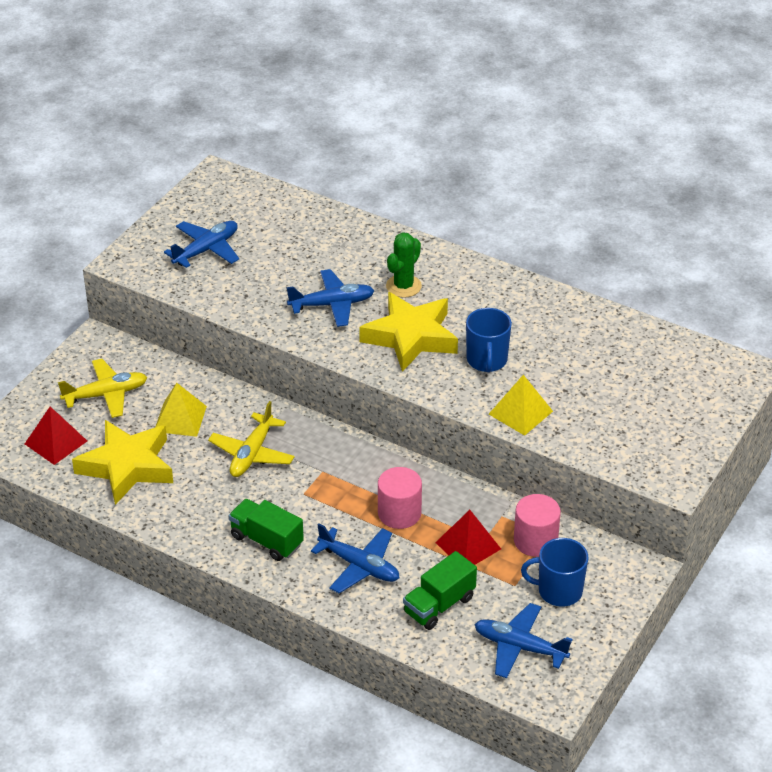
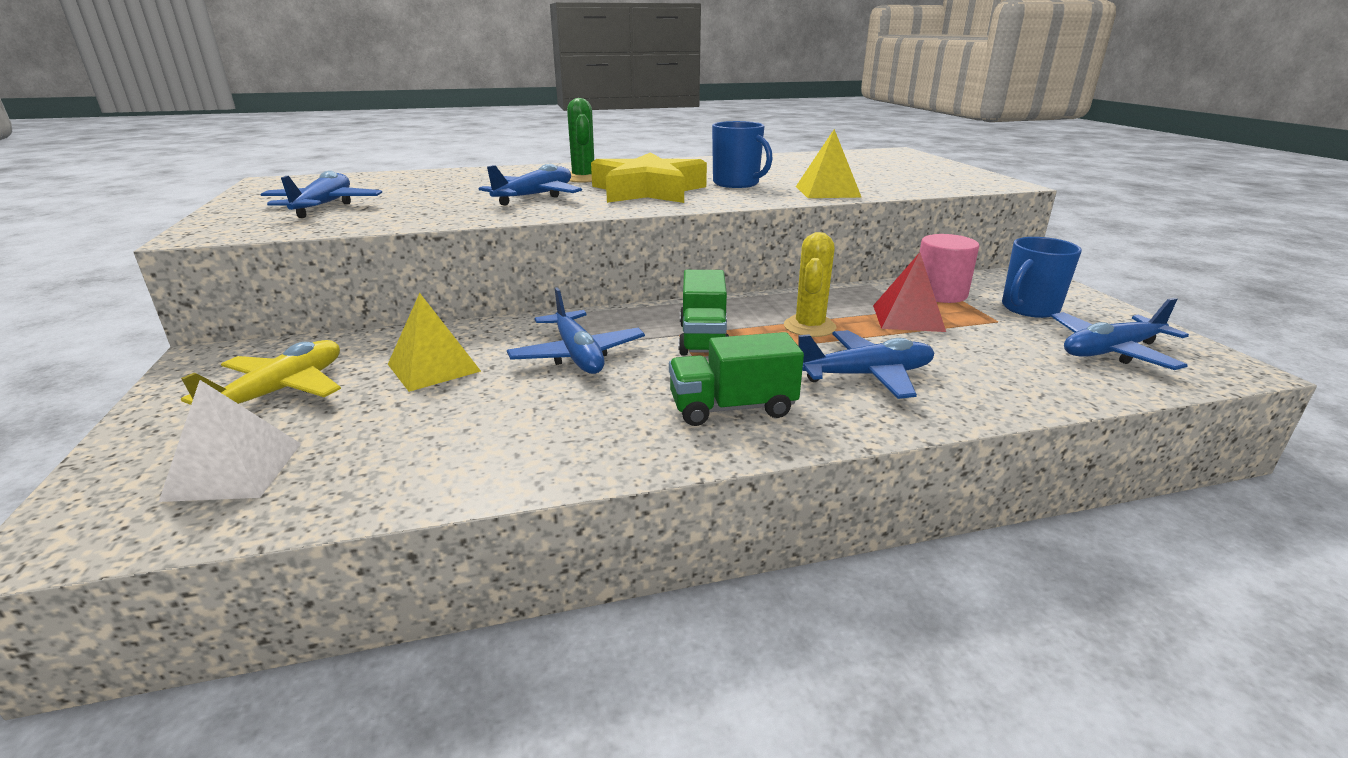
camera: 45 degrees left, 15 degrees down
red pyramid [25,407,87,465] -> white pyramid [159,380,301,502]
yellow star [72,420,173,505] -> none
yellow plane [208,401,295,477] -> blue plane [507,287,645,374]
pink cylinder [378,467,422,529] -> yellow cactus [784,232,837,337]
green truck [403,551,477,630] -> green truck moved to [678,270,729,356]

